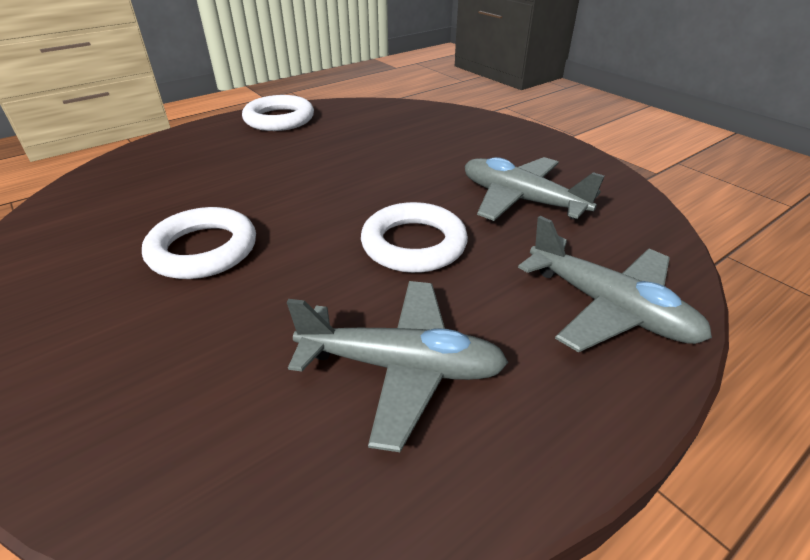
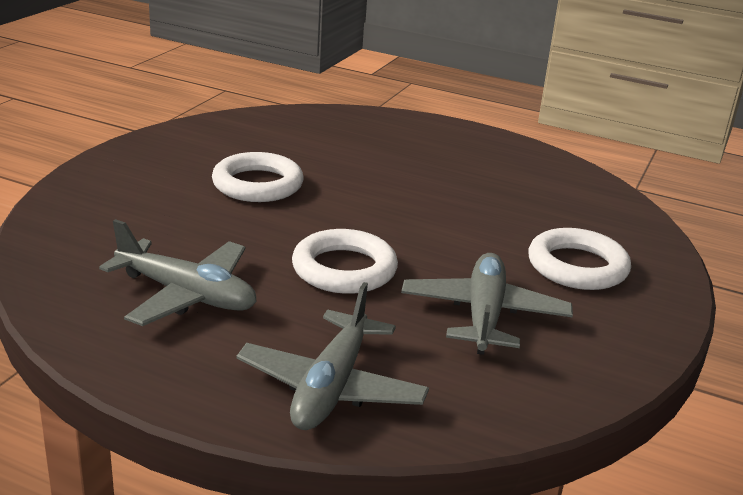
camera: 60 degrees right, 10 degrees down
white ring [242,95,314,131] -> white ring moved to [528,228,631,290]
grey plane [286,281,509,452] -> grey plane turned 45 degrees counterclockwise [99,219,257,326]

